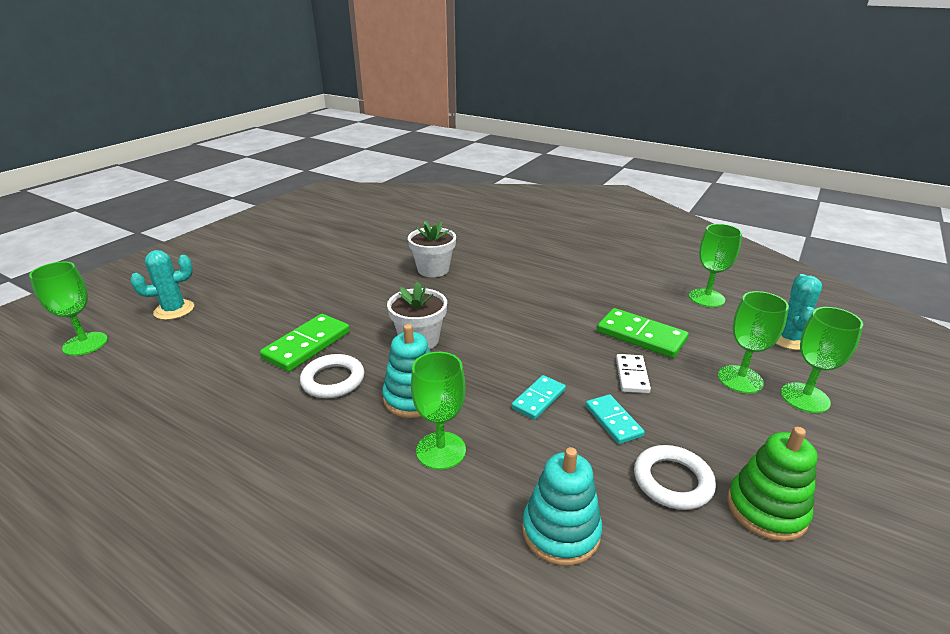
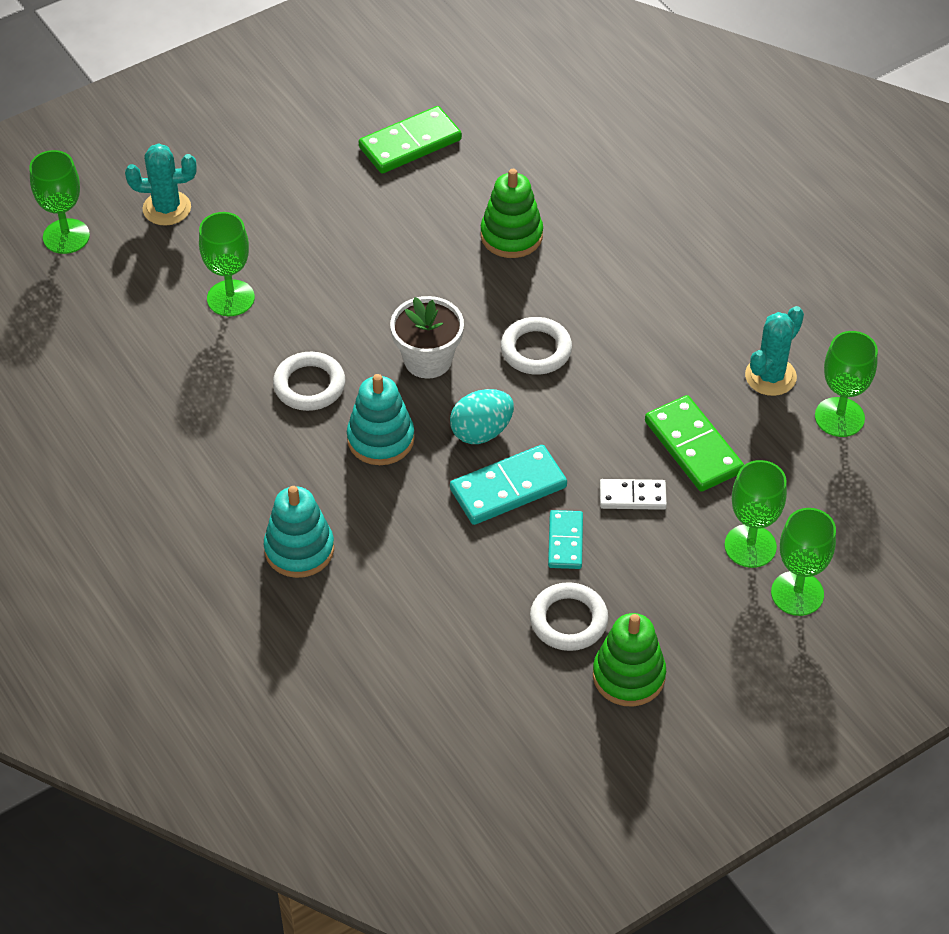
camera: 25 degrees right, 20 degrees up
green domino [260,314,350,372] -> green domino moved to [359,106,462,174]
white flower pot [408,221,456,277] -> green stacking toy [481,169,543,258]
green goblet [411,352,466,470] -> green goblet moved to [199,212,255,316]
turquoise domino [511,375,566,420] -> turquoise domino [450,445,567,525], size x1.63
turquoise stacking toy [522,447,602,566] -> turquoise stacking toy moved to [264,486,334,578]
white domino [616,354,651,393] -> white domino turned 60 degrees clockwise [600,479,667,510]
turquoise cactus [776,274,822,350] -> turquoise cactus moved to [745,306,804,396]
none -> turquoise egg [450,389,514,444]
none -> white ring [501,317,572,375]

